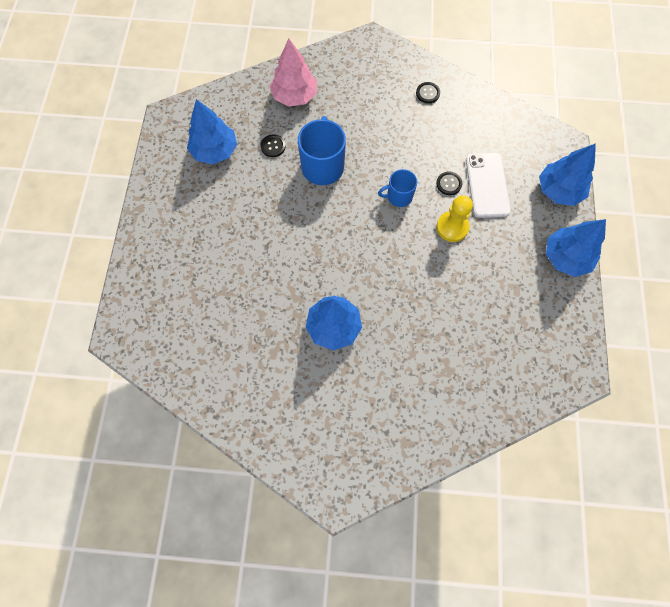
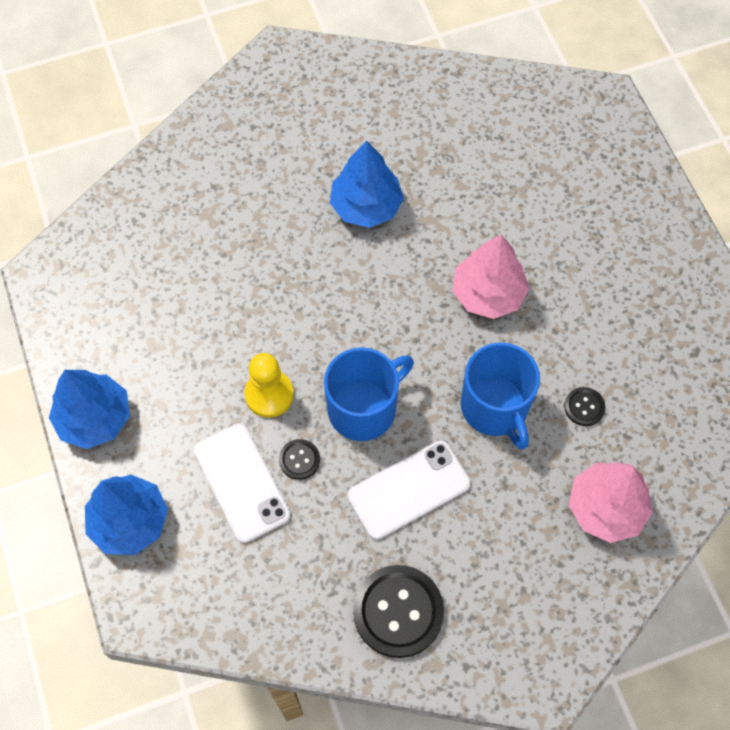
camera: 155 degrees right, 5 degrees down
blue tree [187,99,237,164] -> none
blue mug [378,169,417,207] -> blue mug [324,347,414,441], size x1.70
black button [416,82,440,103] -> black button [353,565,444,658], size x2.08
none -> white phone [348,441,470,539]
none -> pink tree [453,235,529,319]

